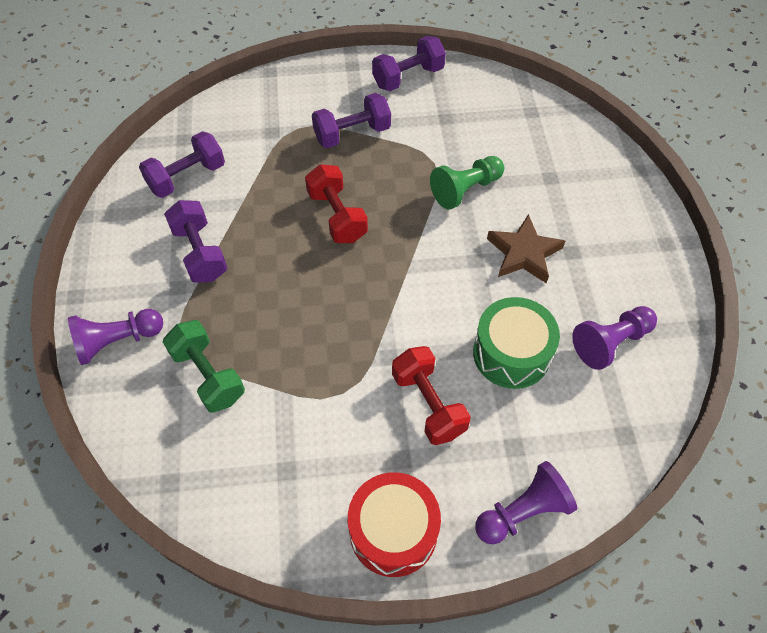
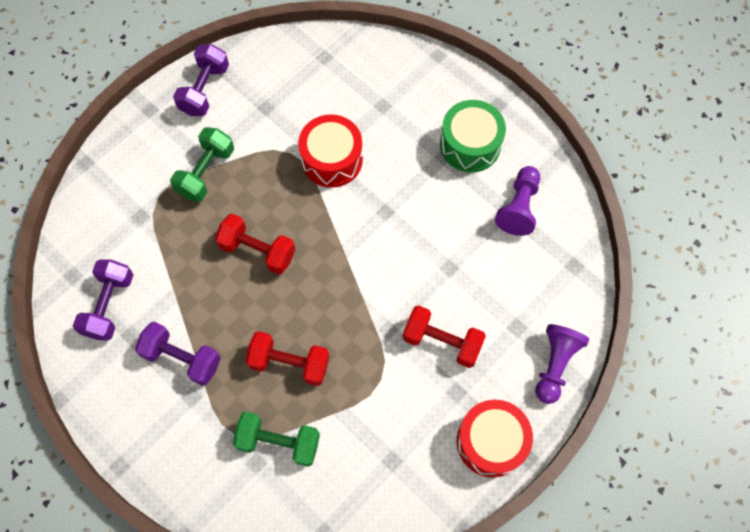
camera: 40 degrees left, 10 degrees up
purple pawn [68,309,163,365] -> none
purple dumbbell [312,93,391,148] -> green dumbbell [170,127,234,202]
green pawn [430,156,504,210] -> red drum [298,114,363,188]
green drum [473,297,560,389] -> green drum moved to [440,100,506,173]
brown star [487,214,565,283] -> none
none -> red dumbbell [246,331,330,386]

